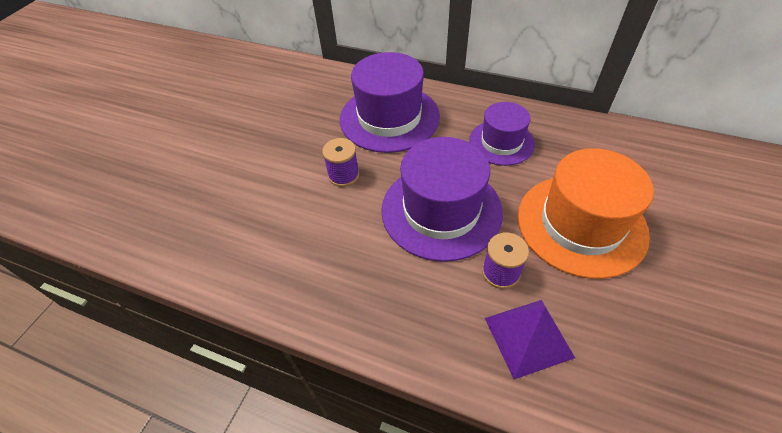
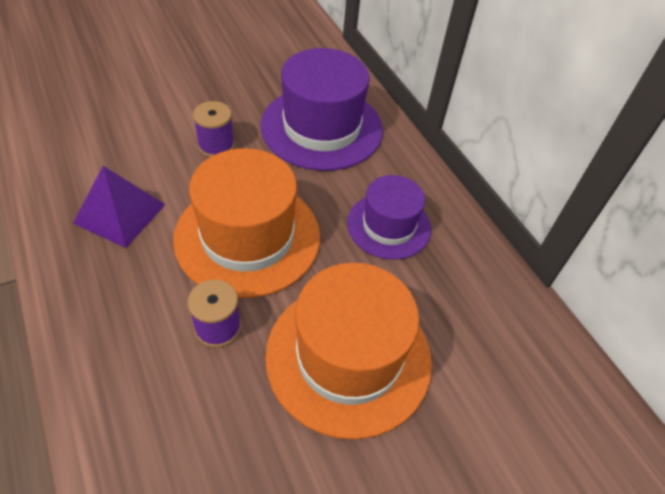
camera: 35 degrees right, 0 degrees up
purple hat [381,137,503,262] -> orange hat [173,148,320,298]
purple pyramid [485,300,575,379] -> purple pyramid moved to [73,166,165,248]

